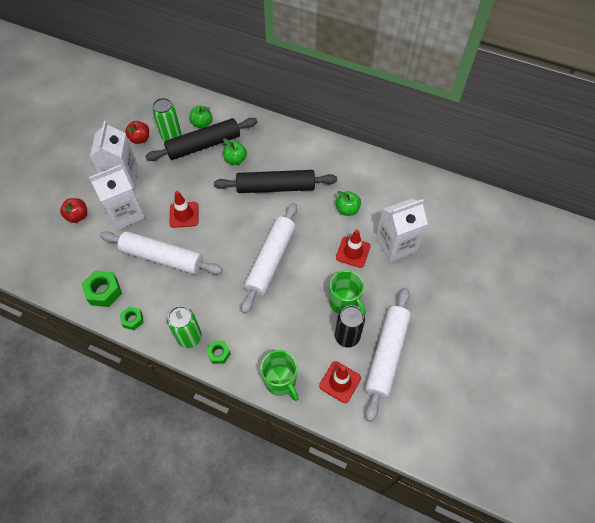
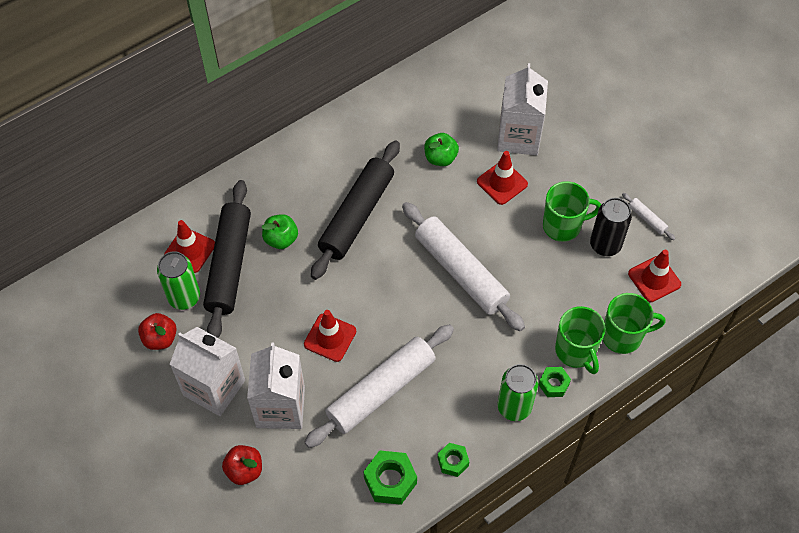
camera: 60 degrees left, 0 degrees up
green apple [189,106,213,129] -> red traffic cone [164,220,215,273]
white rolling pin [365,288,411,422] -> white rolling pin [622,193,675,240], size x0.40
none -> green mug [555,306,605,374]

